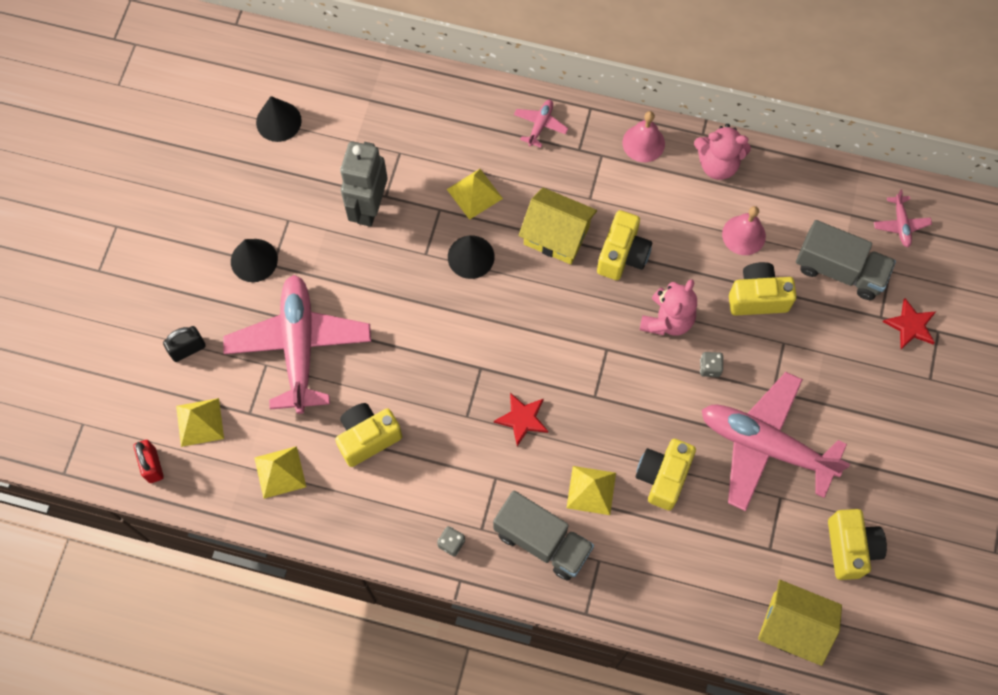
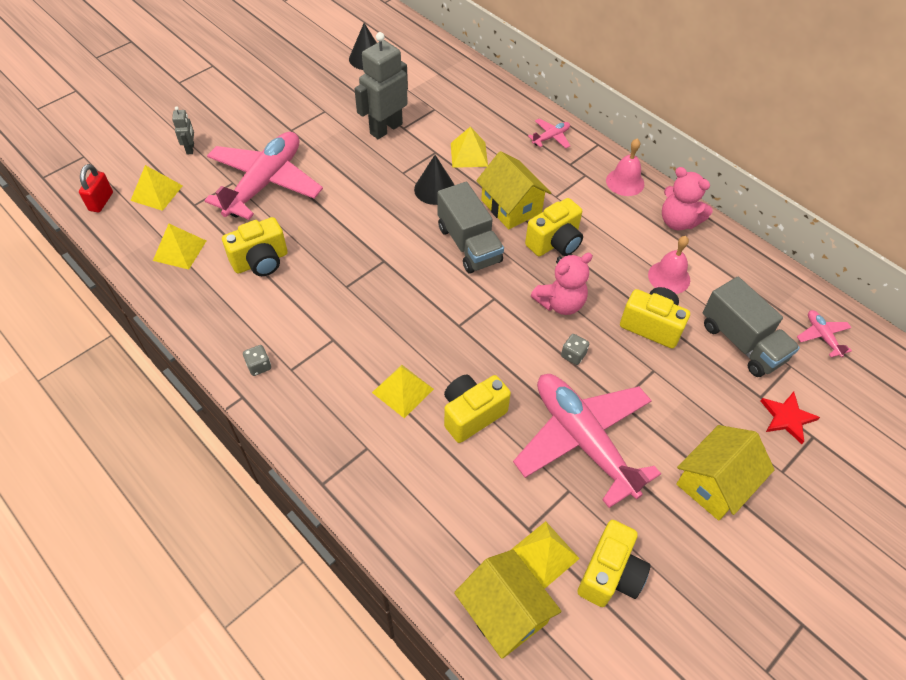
camera: 30 degrees right, 15 degrees down
black padlock [163,326,206,362] -> grey robot [172,106,194,154]
black cone [231,239,278,282] -> none
yellow camera [335,403,402,467] -> yellow camera turned 150 degrees clockwise [222,217,288,276]
grey truck [493,491,594,581] -> grey truck moved to [437,182,504,274]
red star [494,393,548,446] -> none
pink plane [874,189,932,247] -> pink plane turned 135 degrees clockwise [797,310,852,357]
none -> yellow pyramid [511,521,580,589]
none -> yellow house [676,425,775,520]

